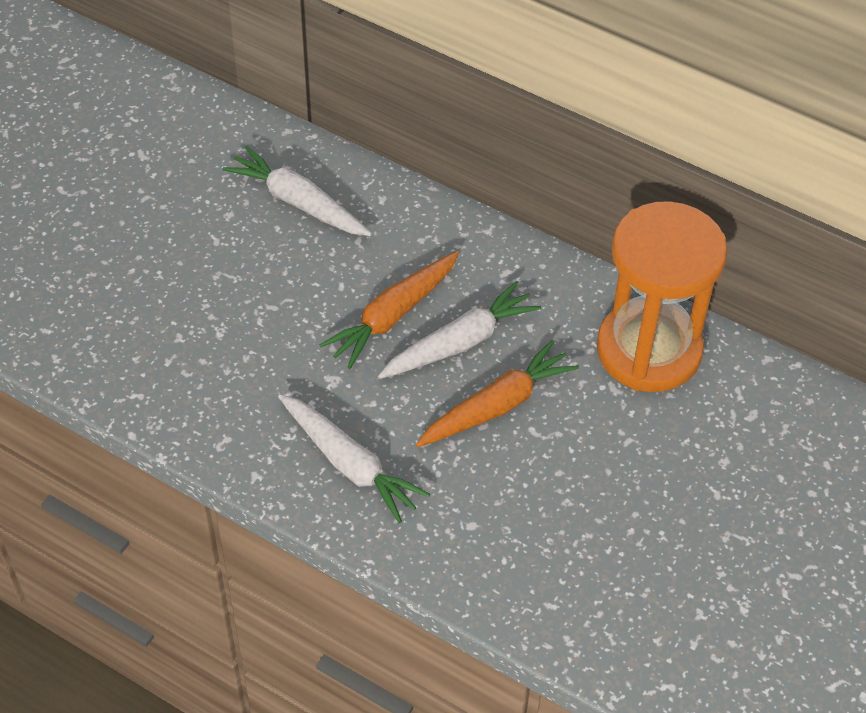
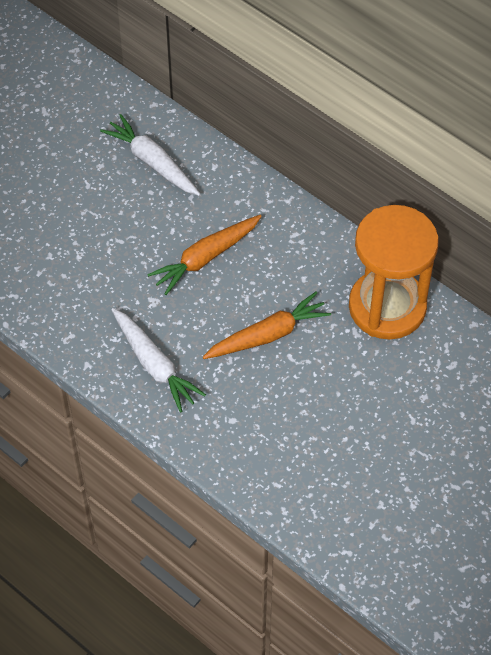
camera: 10 degrees right, 5 degrees up
white carrot [378,281,541,379] -> none

